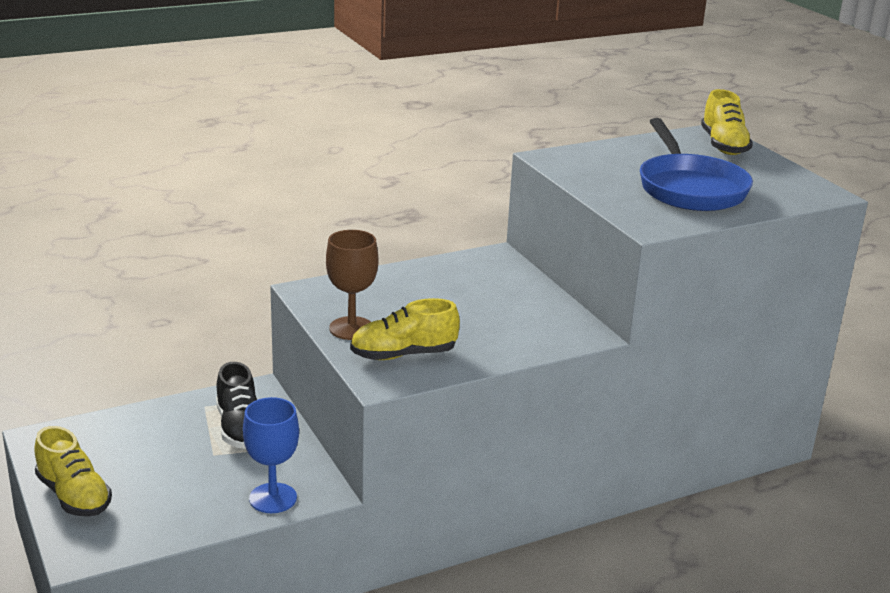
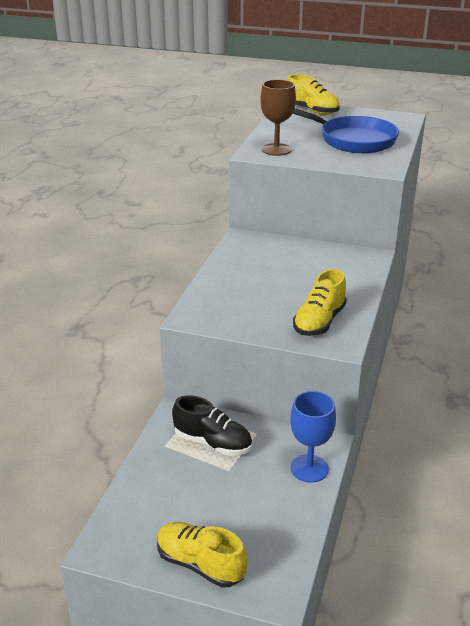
camera: 45 degrees left, 5 degrees up
yellow shoe [34,426,112,517] -> yellow shoe turned 150 degrees counterclockwise [157,522,248,588]
brown goblet [326,230,378,340] -> brown goblet moved to [260,80,296,156]

